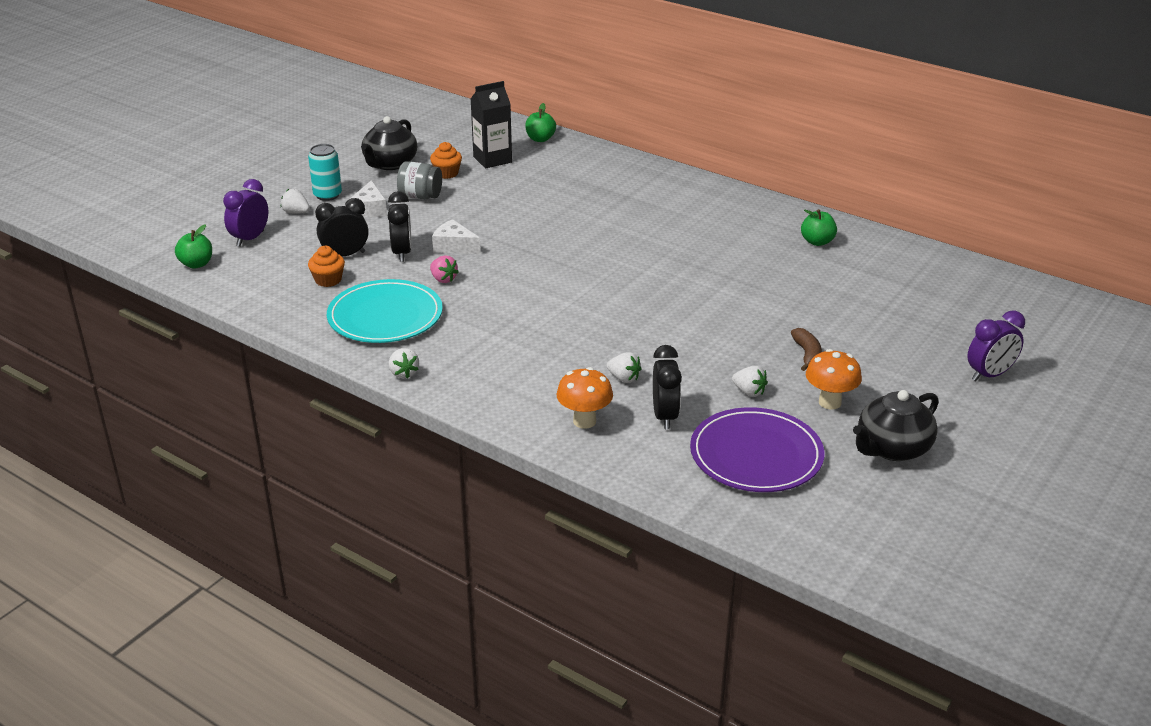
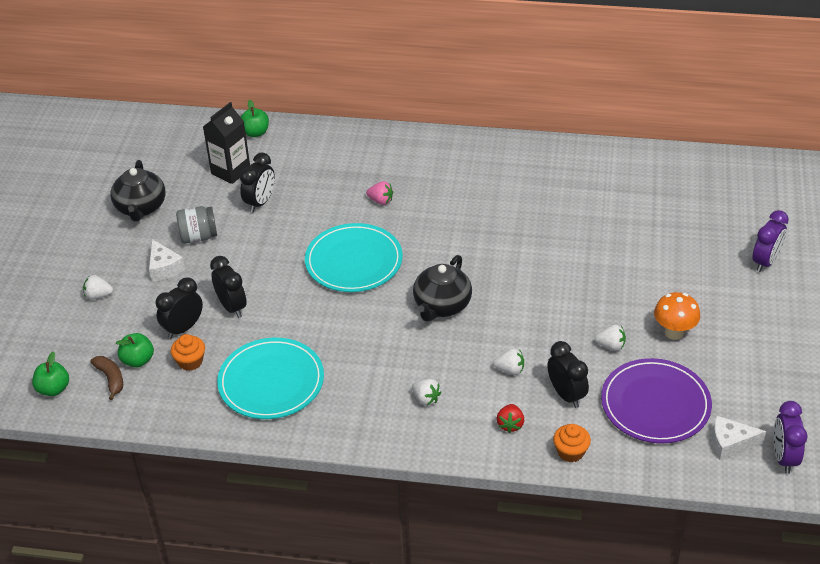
camera: 25 degrees left, 10 degrees up
purple clock [223,179,269,247] -> purple clock moved to [773,401,808,474]
turquoise can [308,144,342,201] -> none
white strawberry [389,348,419,378] -> white strawberry moved to [412,379,442,406]
orange cupcake [430,142,462,179] -> orange cupcake moved to [553,424,591,462]
pink strawberry [430,255,459,283] -> pink strawberry moved to [366,181,393,205]
white cheese [432,219,481,254] -> white cheese moved to [712,416,766,460]
orange mushroom [557,367,613,429] -> red strawberry [496,404,524,433]
brown banana [791,328,822,371] -> brown banana moved to [91,356,123,400]
green apple [801,209,837,246] -> green apple moved to [116,333,154,367]
black teapot [853,390,938,461] -> black teapot moved to [413,255,472,322]
none -> black clock [240,152,275,212]
none -> turquoise plate [305,223,403,292]

